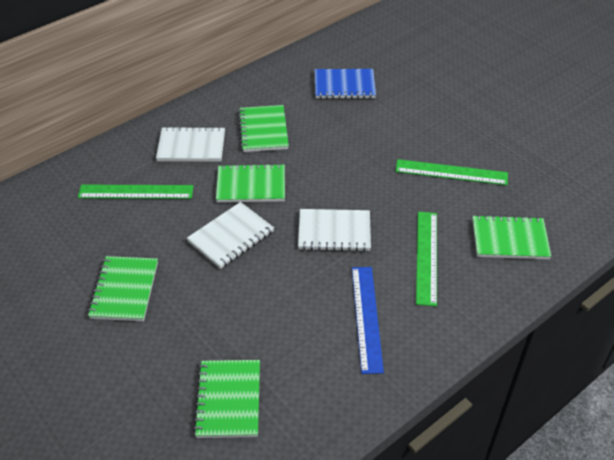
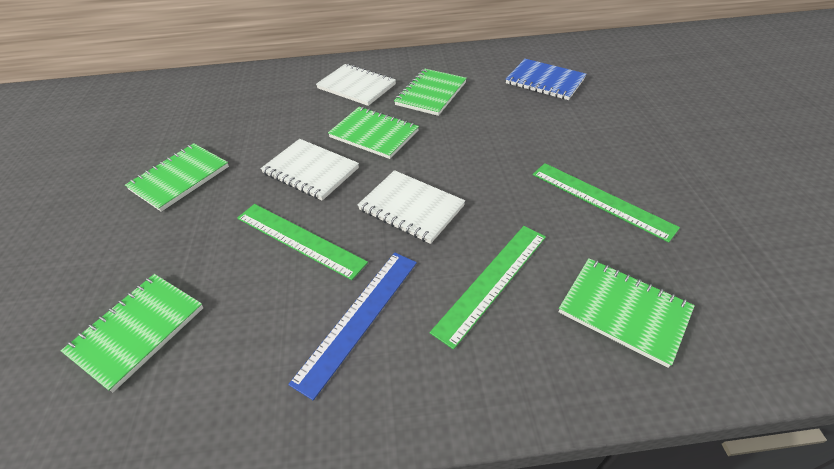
camera: 35 degrees right, 0 degrees up
green ruler [78,185,194,199] -> green ruler moved to [237,204,368,280]
white notebook [187,202,274,269] -> white notebook turned 45 degrees clockwise [261,139,359,201]

